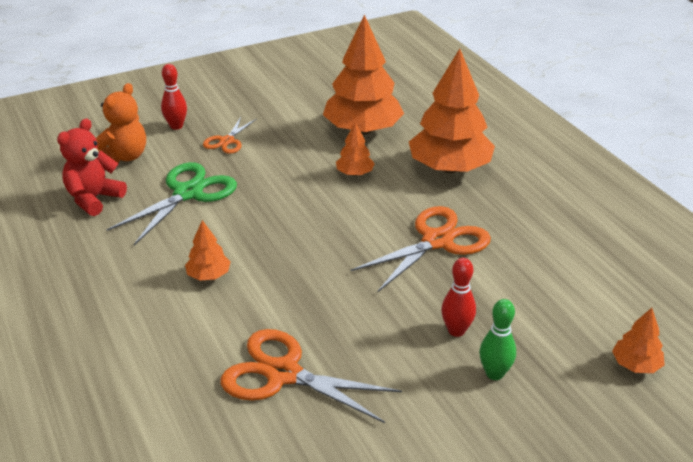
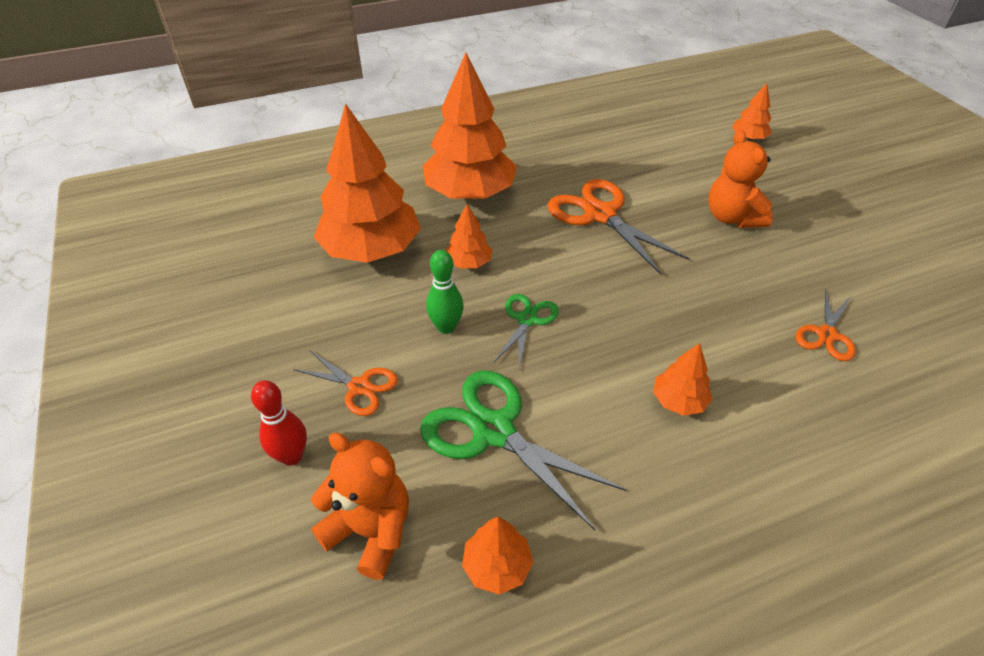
camera: 85 degrees left, 10 degrees up
red teddy bear [57,119,127,216] -> orange tree [462,517,533,595]
orange scissors [221,329,402,423] -> orange scissors [795,288,856,361], size x0.56
red bowling pin [441,258,476,337] -> orange teddy bear [708,130,772,228]
green bowling pin [479,299,516,380] -> green bowling pin moved to [426,250,464,334]
none -> green scissors [493,294,559,368]

